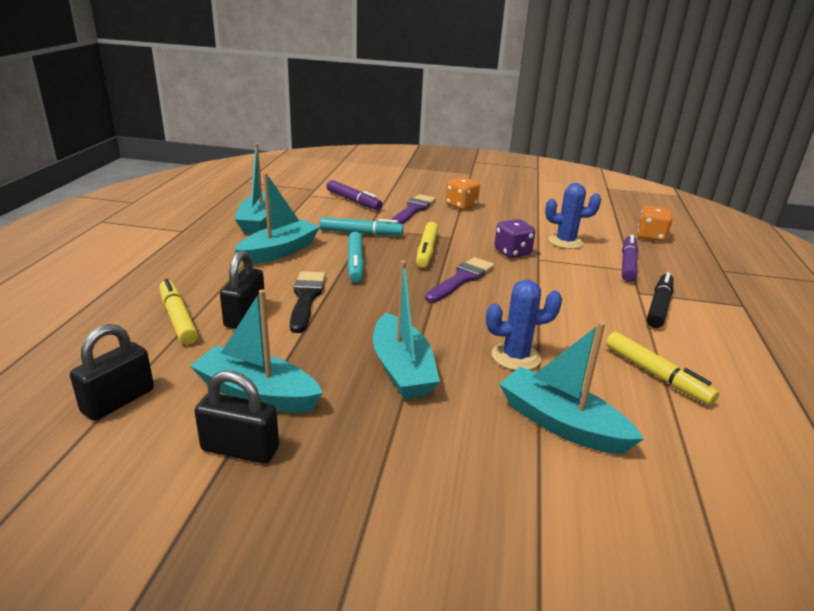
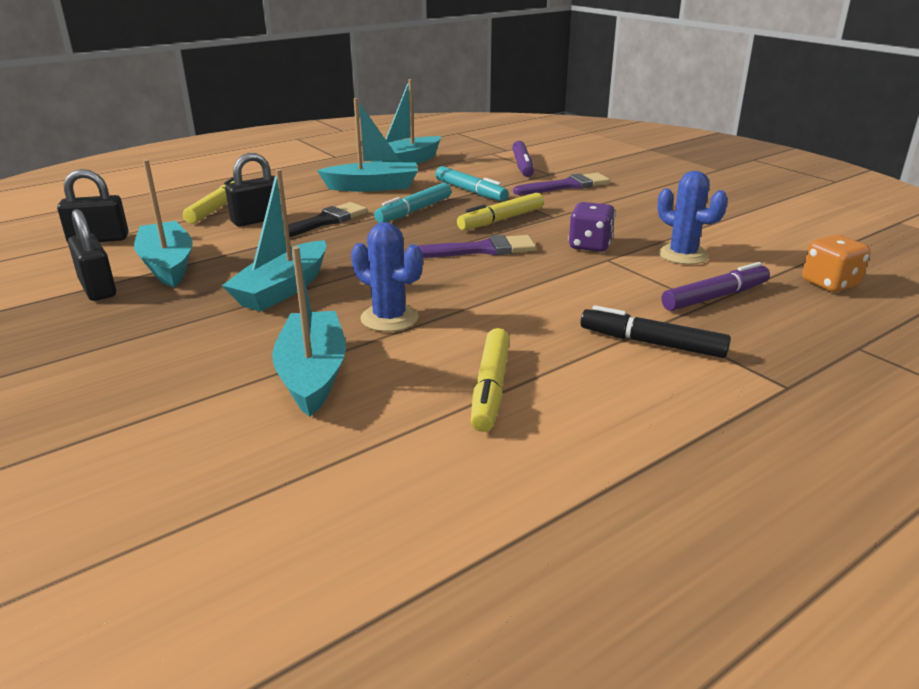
camera: 45 degrees right, 0 degrees up
orange dice [446,177,480,210] -> none
black marker [647,272,674,328] -> black marker turned 135 degrees counterclockwise [581,305,731,358]

